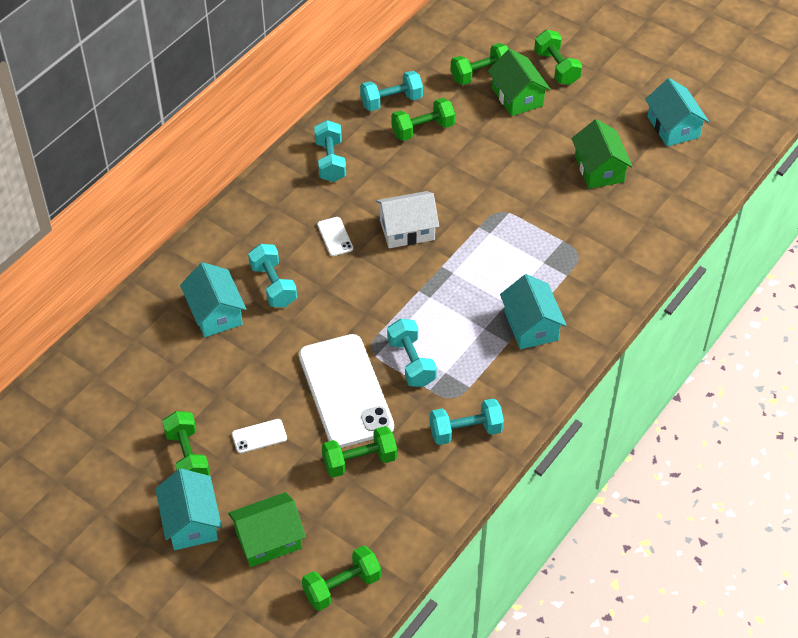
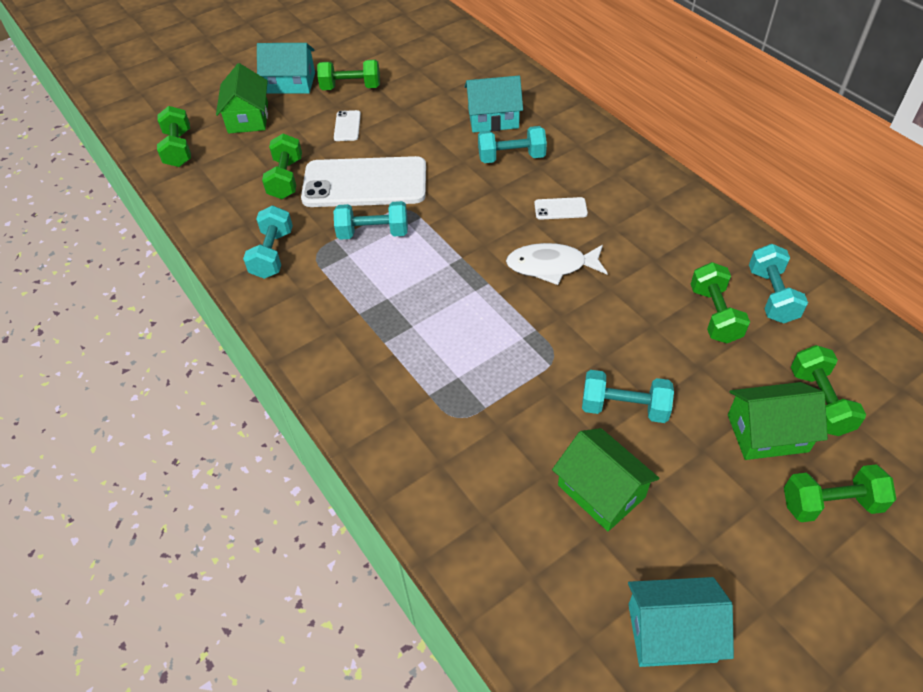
camera: 110 degrees right, 0 degrees up
turquoise dumbbell [314,120,346,182] -> turquoise dumbbell moved to [582,370,674,423]
white house [376,191,439,248] -> white fish [506,243,608,285]
turquoise house [500,274,567,349] -> none
green house [572,119,633,189] -> green house turned 45 degrees clockwise [552,428,659,531]

